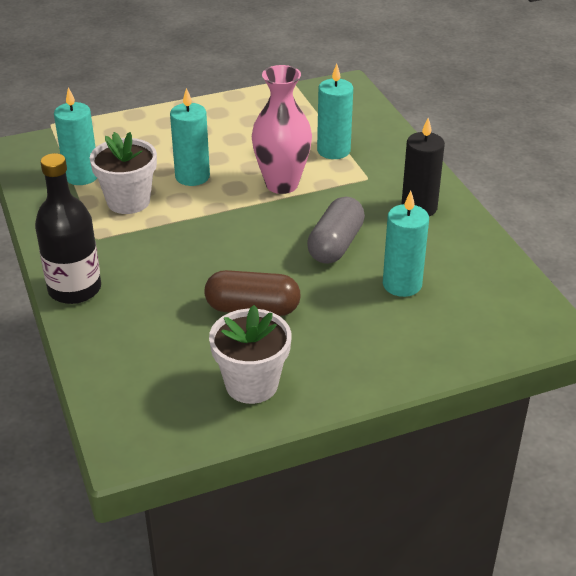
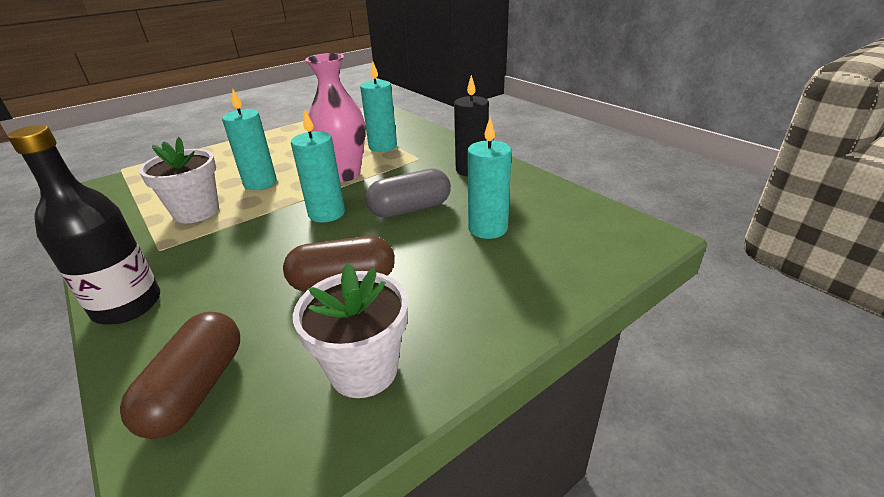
camera: 15 degrees left, 5 degrees down
turquoise candle [54,87,97,185] -> turquoise candle moved to [291,110,345,223]
grey capsule [307,197,365,264] -> grey capsule turned 60 degrees clockwise [366,168,451,218]
none -> brown capsule [120,312,240,439]

